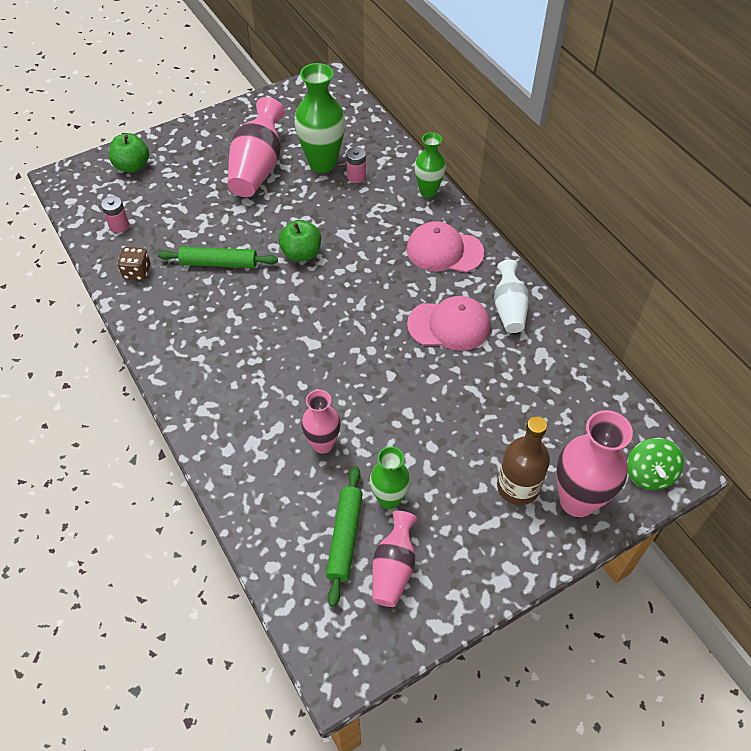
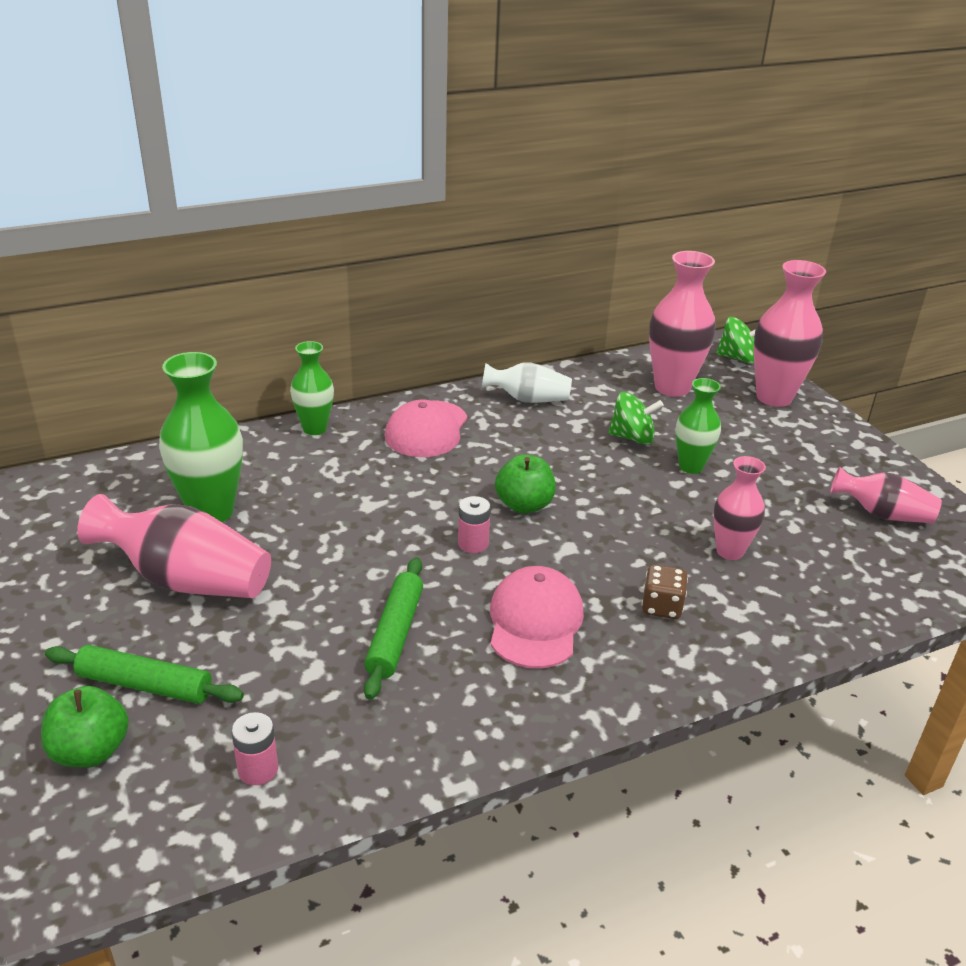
camera: 85 degrees left, 20 degrees down
brown dice [118,247,151,280] -> brown dice moved to [642,565,688,619]
green apple [279,220,321,262] -> green apple moved to [495,454,556,514]
green rolling pin [326,466,363,607] -> green rolling pin moved to [45,645,244,704]
pink battery [346,147,366,183] -> pink battery moved to [458,496,491,553]
green vase [370,447,411,509] -> green vase moved to [676,378,721,474]
pink cap [407,296,490,351] -> pink cap moved to [490,566,584,669]
brown bottle [497,416,550,505] -> none
none -> green spinning top [608,392,664,445]
none -> pink vase [649,251,716,397]

